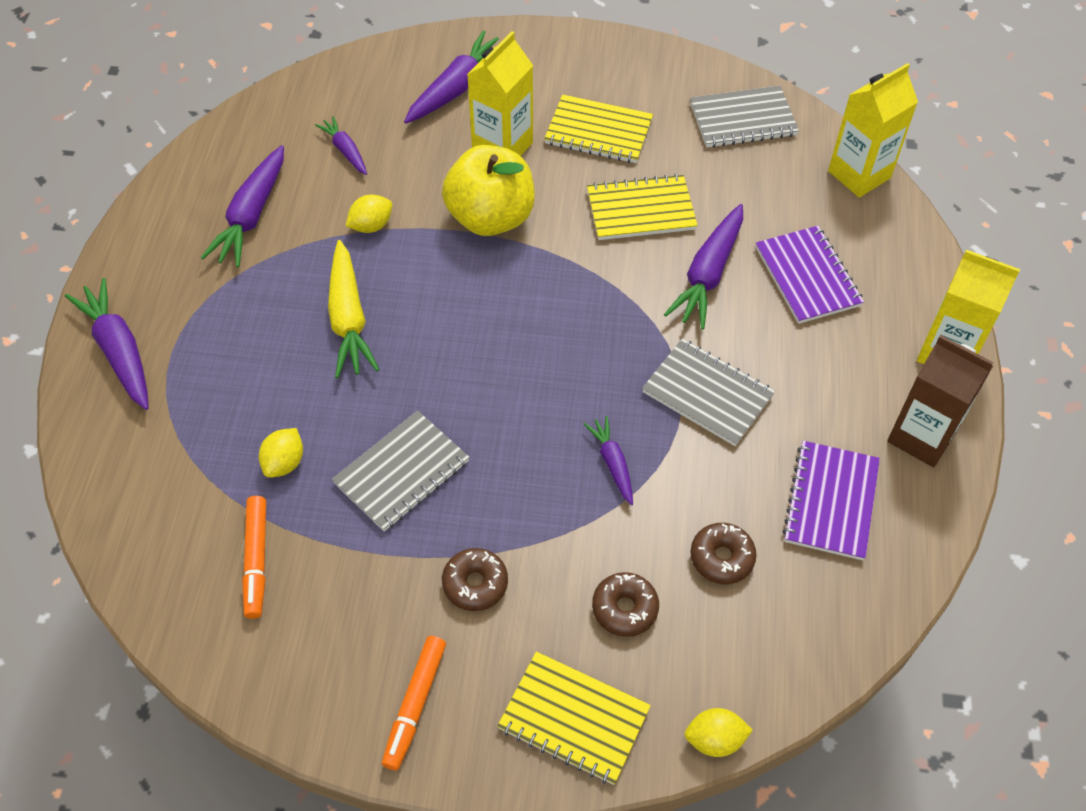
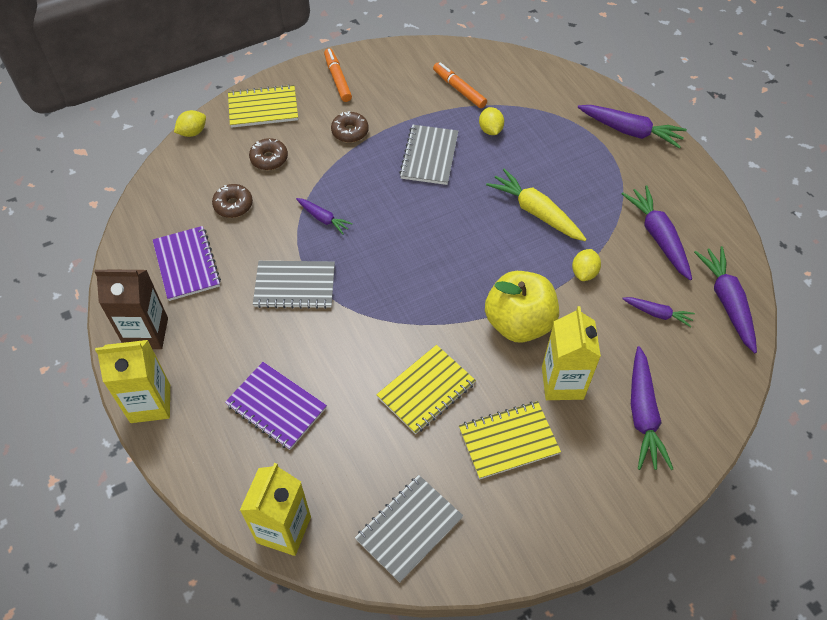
camera: 145 degrees right, 0 degrees up
purple carrot [664,204,743,329] -> purple carrot moved to [694,246,757,353]

